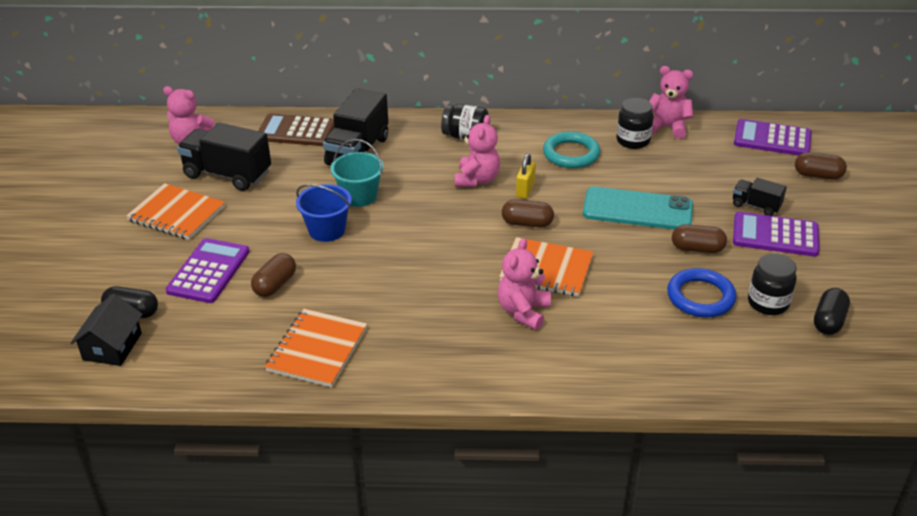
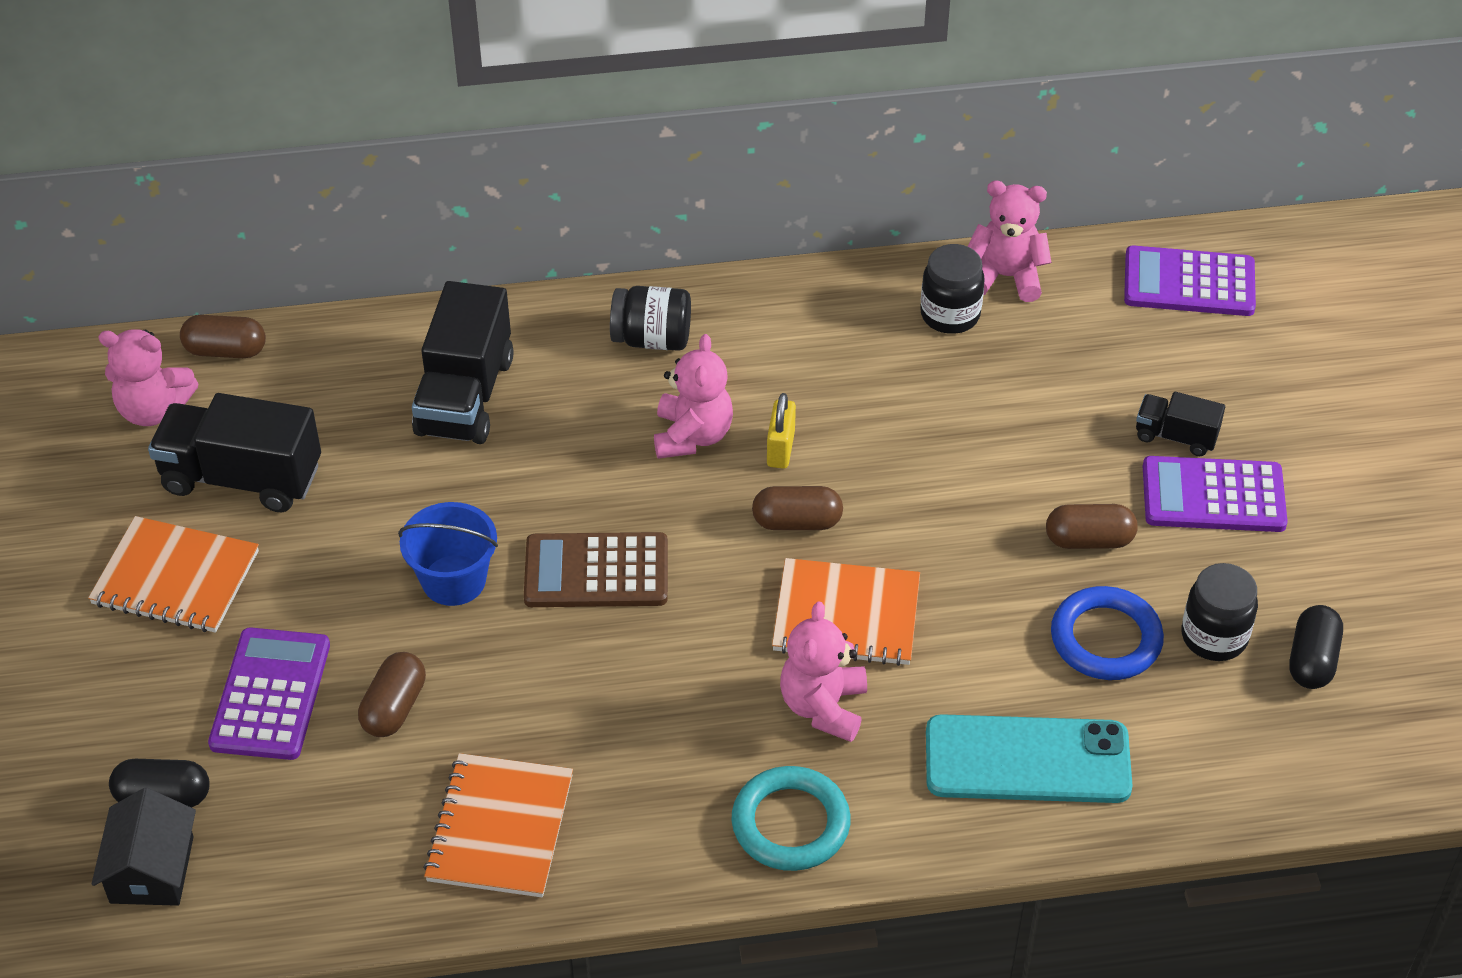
camera: 10 degrees left, 10 degrees up
brown calculator [258,113,334,146] -> brown calculator moved to [524,532,668,607]
turquoise bucket [330,139,384,207] -> none
turquoise ring [543,131,600,168] -> turquoise ring moved to [732,766,851,871]
turquoise phone [583,187,693,229] -> turquoise phone moved to [926,714,1133,803]
brown capsule [795,152,847,180] -> brown capsule moved to [180,315,266,358]

